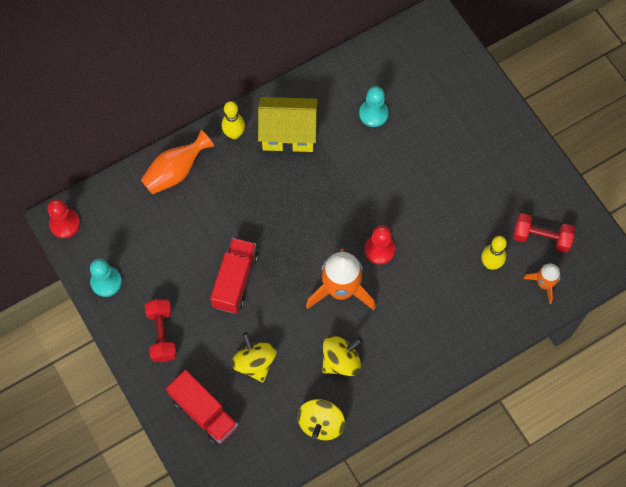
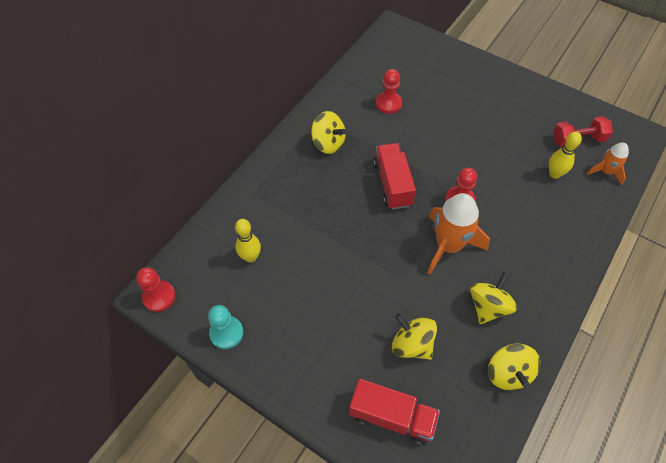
camera: 25 degrees left, 10 degrees down
orange vase [141,130,214,194] -> none
red dumbbell [145,299,177,362] -> none
red truck [210,238,258,313] -> red truck moved to [374,143,416,209]
yellow bowling pin [222,101,245,139] -> yellow bowling pin moved to [235,219,261,263]
yellow house [258,97,318,152] -> yellow spinning top [311,111,346,154]
turquoise pawn [359,86,389,127] -> red pawn [376,69,402,114]

